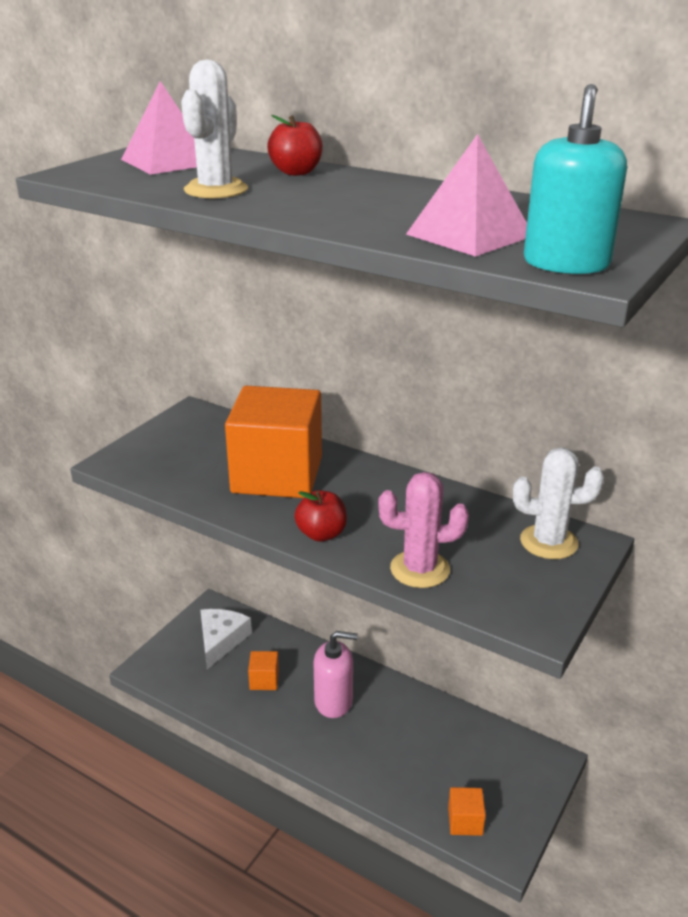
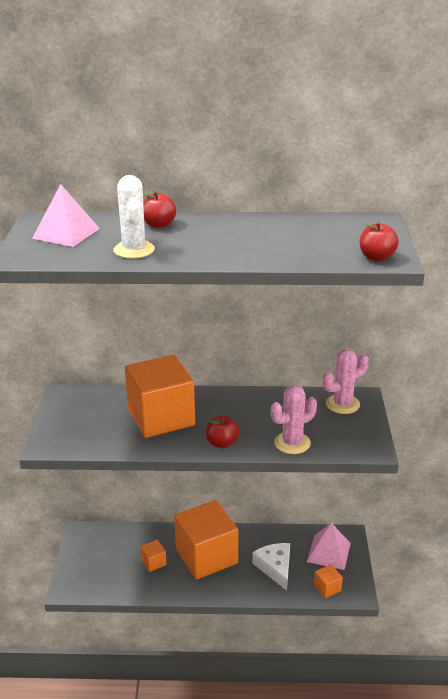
camera: 30 degrees left, 0 degrees up
white cheese [200,609,252,669] -> white cheese moved to [252,543,290,591]
pink soap dispenser [314,631,358,718] -> orange cube [174,500,238,580]
pink pyramid [406,134,527,257] -> pink pyramid moved to [307,523,351,570]
white cactus [513,448,604,559] -> pink cactus [323,349,369,414]
turquoise soap dispenser [524,84,627,274] -> red apple [359,222,399,261]

